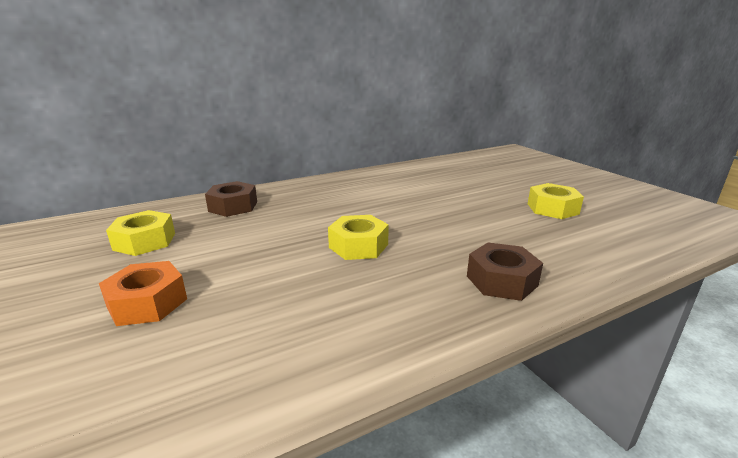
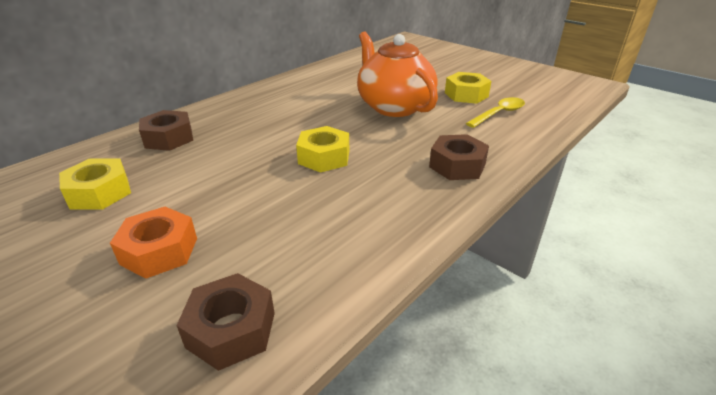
camera: 20 degrees left, 10 degrees up
none -> brown nut [176,273,275,371]
none -> orange teapot [357,32,438,117]
none -> yellow spoon [466,97,525,128]

